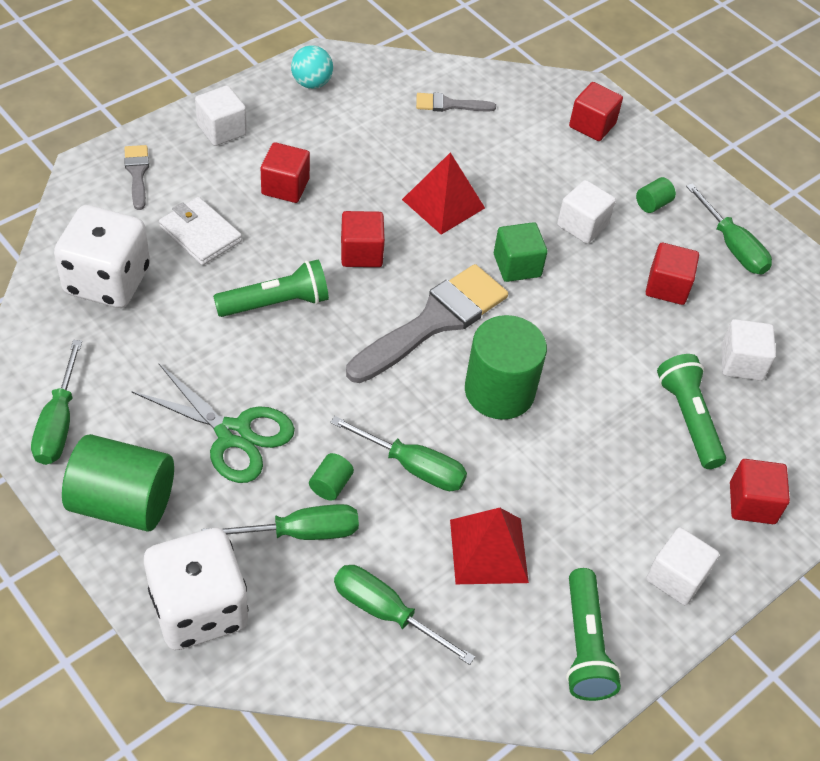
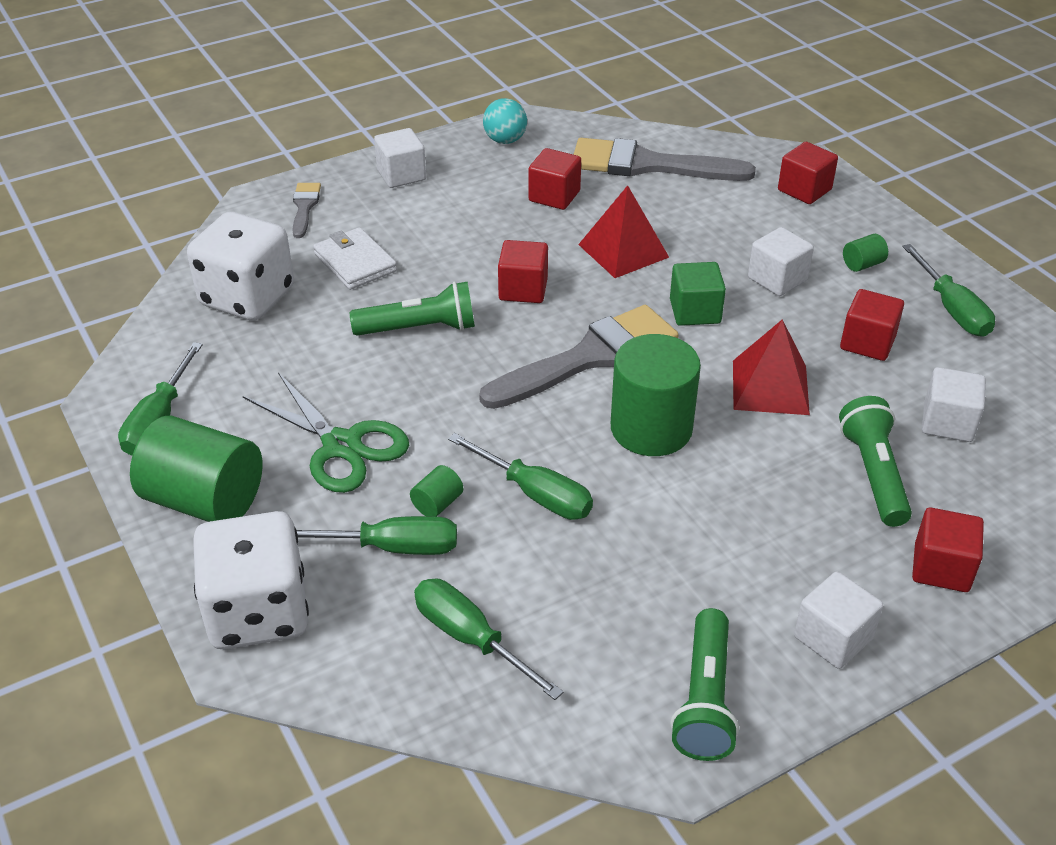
camera: 15 degrees right, 10 degrees down
red cube [261,142,310,203] -> red cube moved to [528,148,581,210]
grey brush [416,93,496,112] -> grey brush [573,138,756,181], size x2.09
red pyramid [450,508,529,584] -> red pyramid moved to [733,320,810,415]

